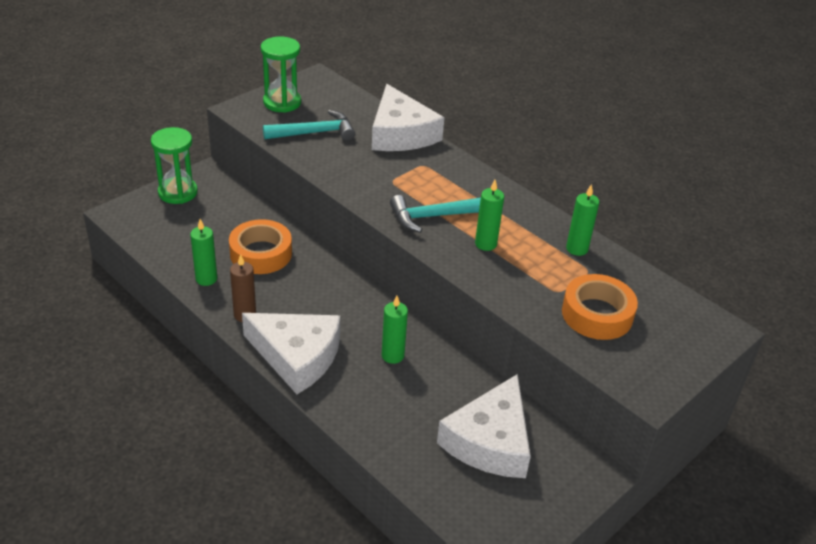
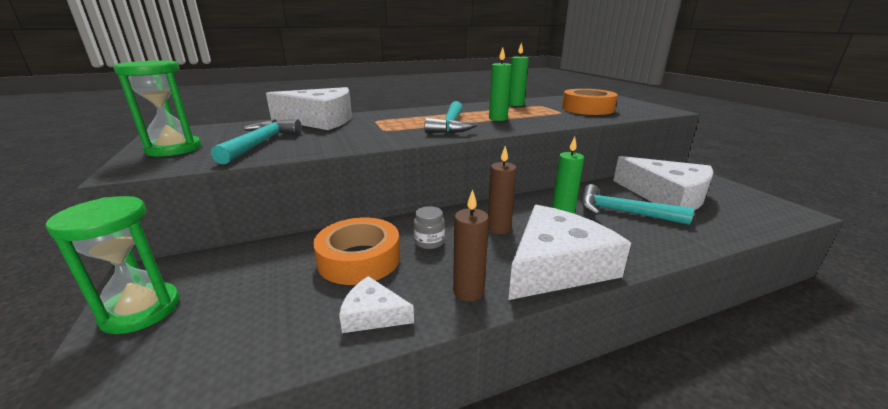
camera: 65 degrees left, 15 degrees down
green candle [190,219,217,286] -> white cheese [339,276,414,333]
none -> grey jar [414,206,445,249]
none -> brown candle [488,146,517,234]
none -> turquoise hammer [581,184,694,225]

